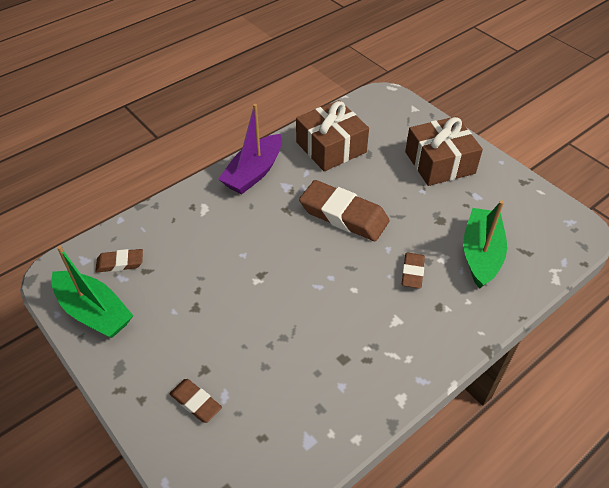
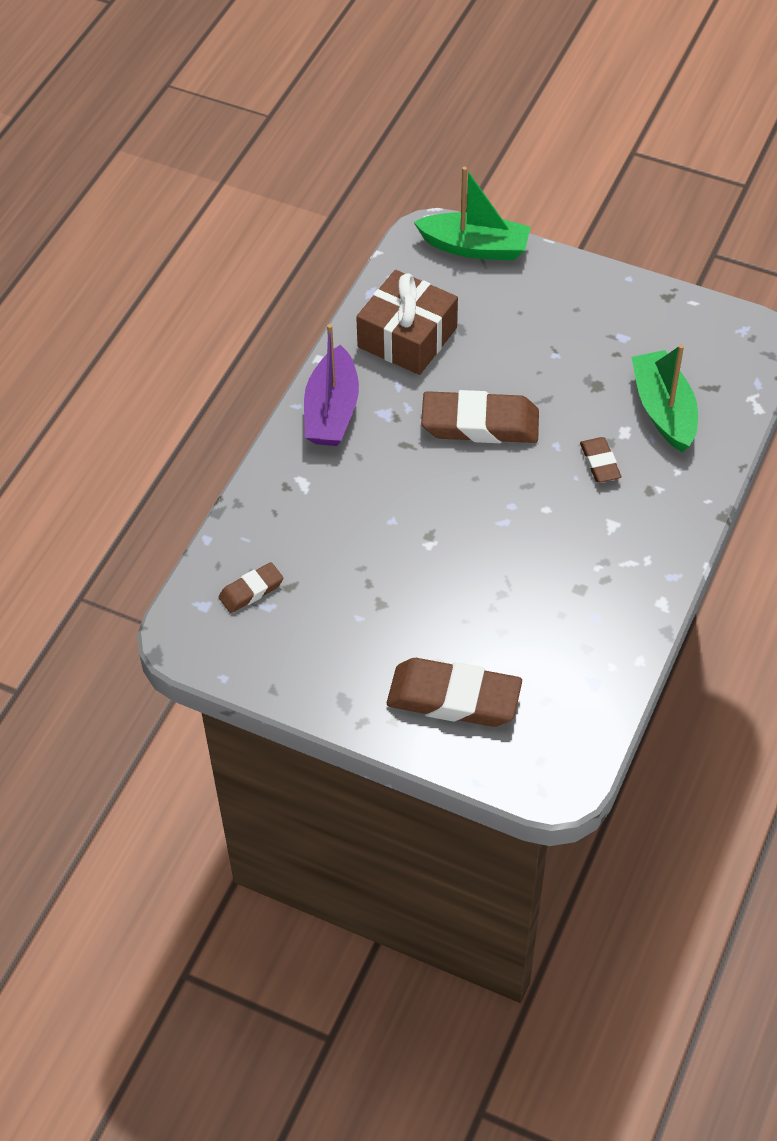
camera: 25 degrees left, 5 degrees up
green boat [51,245,133,338] -> green boat moved to [414,166,531,261]
brown eraser [169,379,222,423] -> brown eraser [387,658,522,727], size x1.95
brown gift [405,116,483,186] -> none

